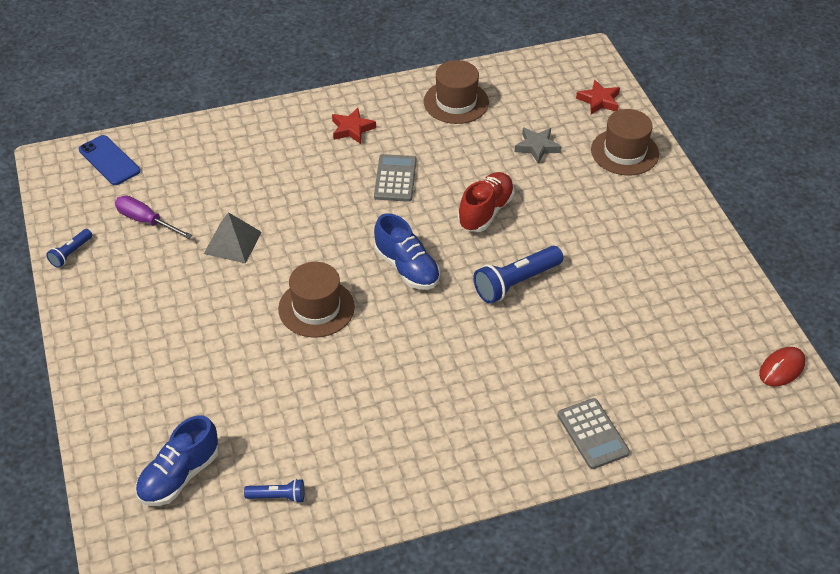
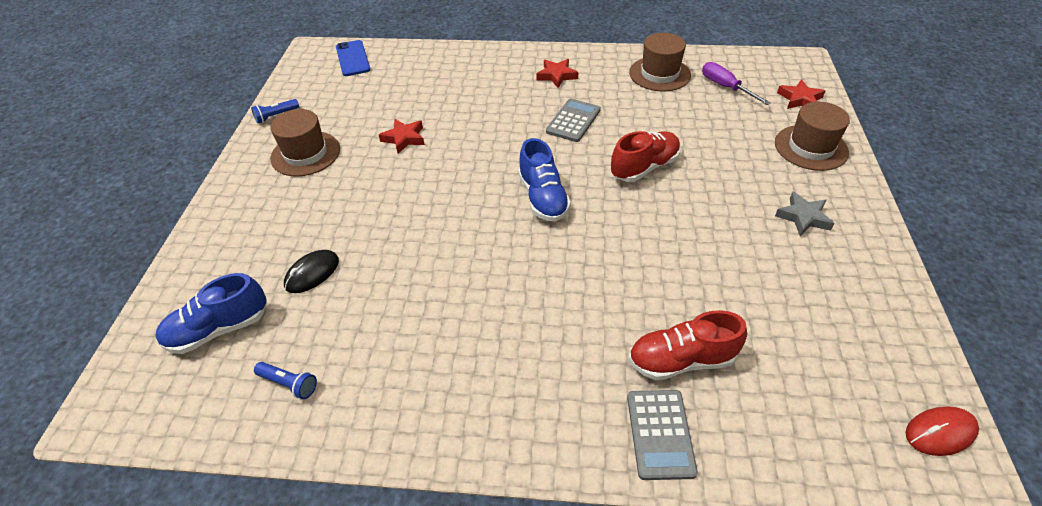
camera: 25 degrees right, 0 degrees up
purple screwdriver [115,196,192,239] -> purple screwdriver moved to [702,62,771,105]
grey pyramid [204,212,262,263] -> red star [379,119,425,154]
brown hat [278,262,355,338] -> brown hat moved to [270,109,340,177]
blue flashlight [473,246,563,304] -> none
grey star [515,127,562,164] -> grey star moved to [775,192,835,236]
none -> black mouse [284,250,339,293]
none -> red shoe [629,310,747,380]

